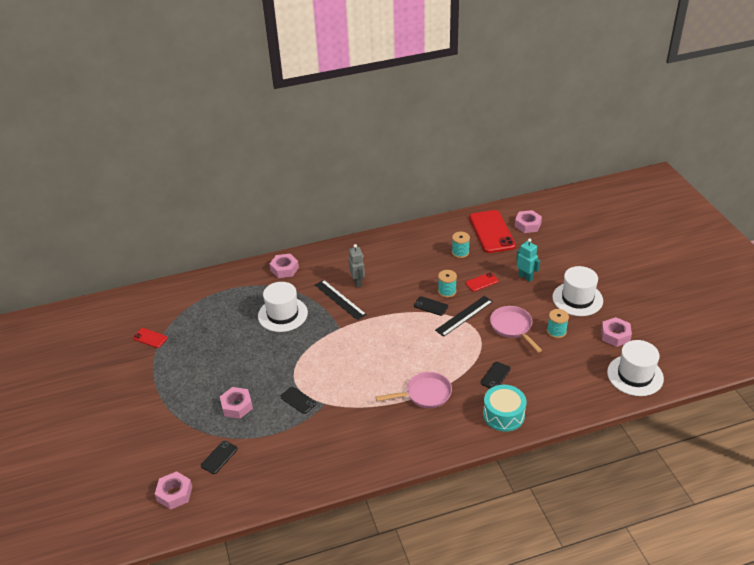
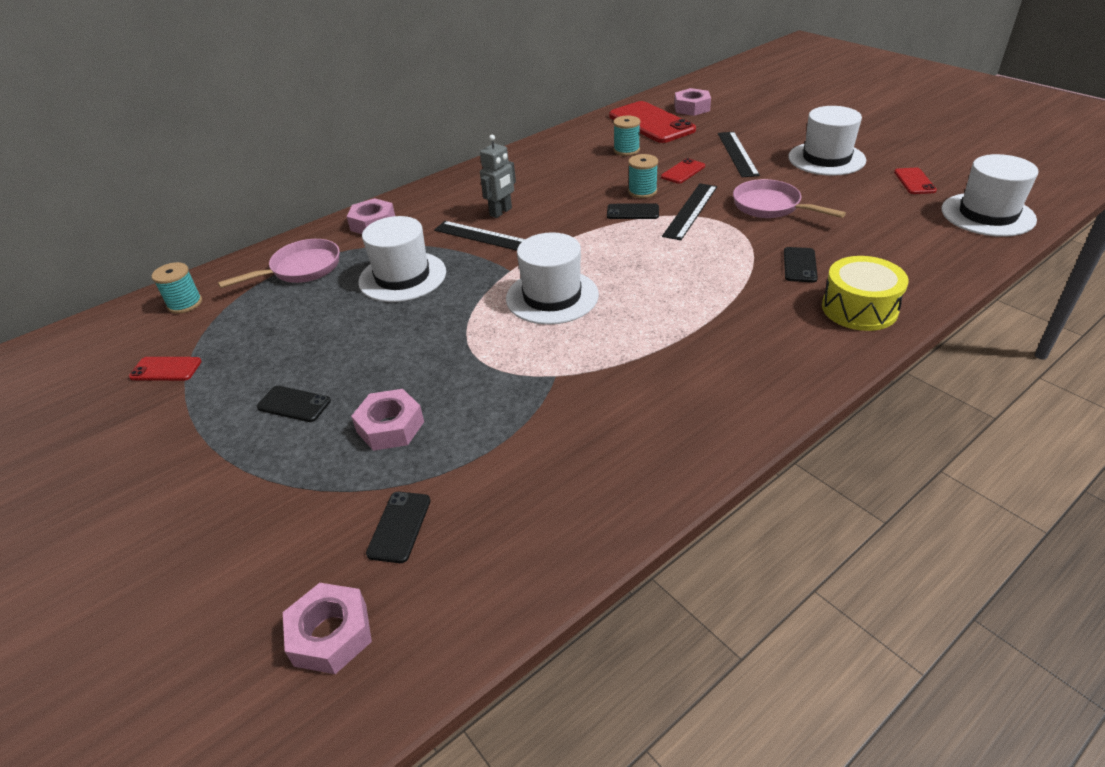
camera: 20 degrees left, 0 degrees up
black phone [280,387,316,414] -> black phone moved to [256,386,331,422]
grey robot [348,244,365,288] -> grey robot turned 75 degrees clockwise [480,135,516,218]
pink pan [376,372,452,408] -> pink pan moved to [218,239,340,288]
turquoise drum [483,385,527,432] -> yellow drum [822,256,909,331]
turquoise robot [516,239,540,282] -> black ruler [718,132,760,177]
turquoise spool [547,309,569,338] -> turquoise spool moved to [152,262,202,314]
pink nut [601,317,632,347] -> red phone [894,168,937,194]
none -> white hat [506,232,599,325]

